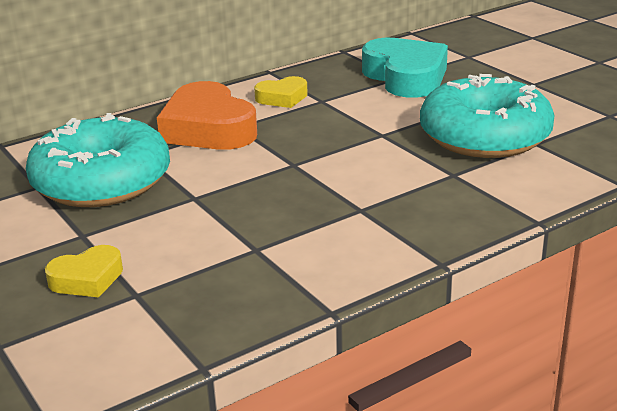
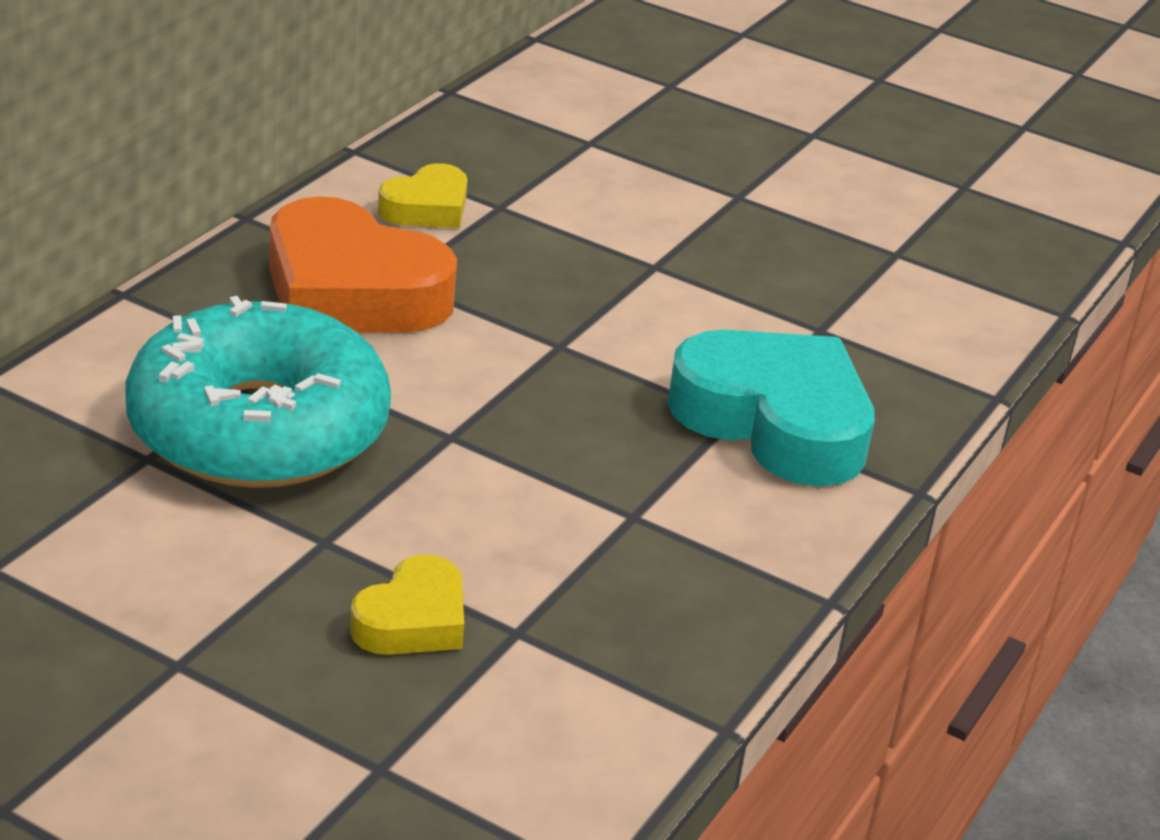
camera: 30 degrees left, 5 degrees up
turquoise heart [362,38,448,98] -> turquoise heart moved to [667,330,875,487]
turquoise donut [420,74,554,158] -> none

